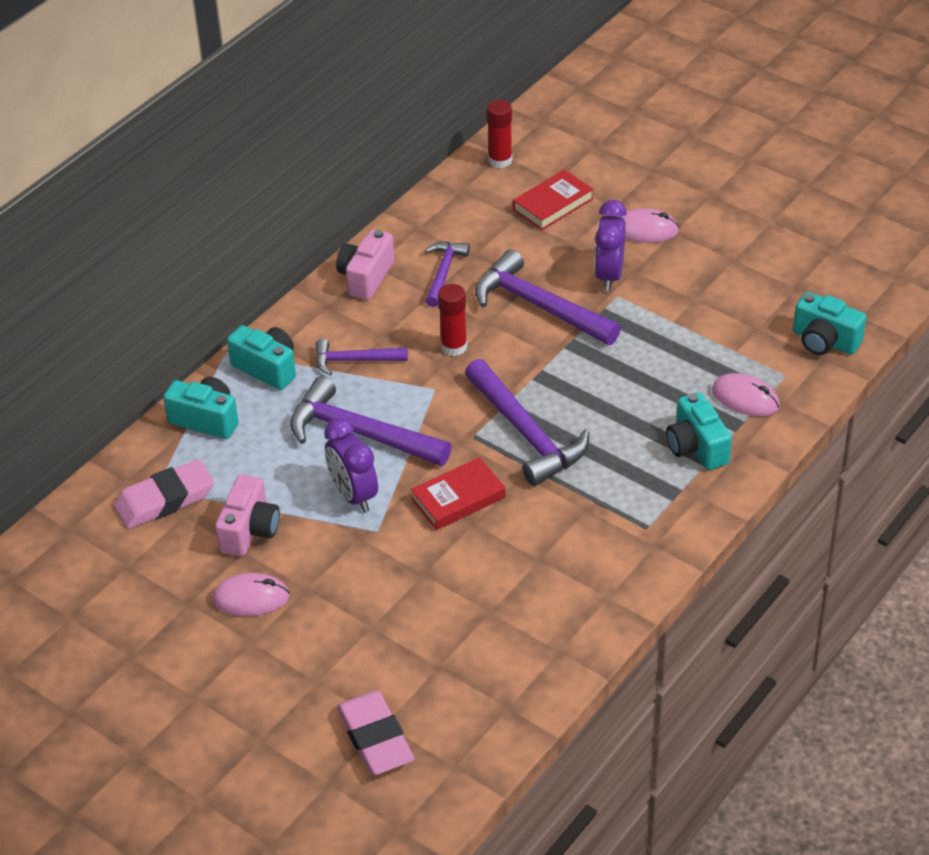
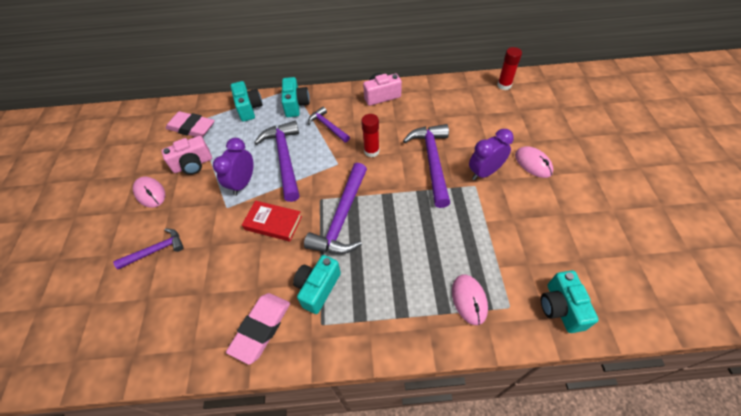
camera: 50 degrees right, 10 degrees up
pink eraser [337,691,414,775] -> pink eraser moved to [226,293,290,365]
purple hammer [425,242,470,307] -> purple hammer moved to [113,228,184,270]
red book [513,169,594,230] -> none
turquoise camera [666,392,732,470] -> turquoise camera moved to [293,255,341,314]

